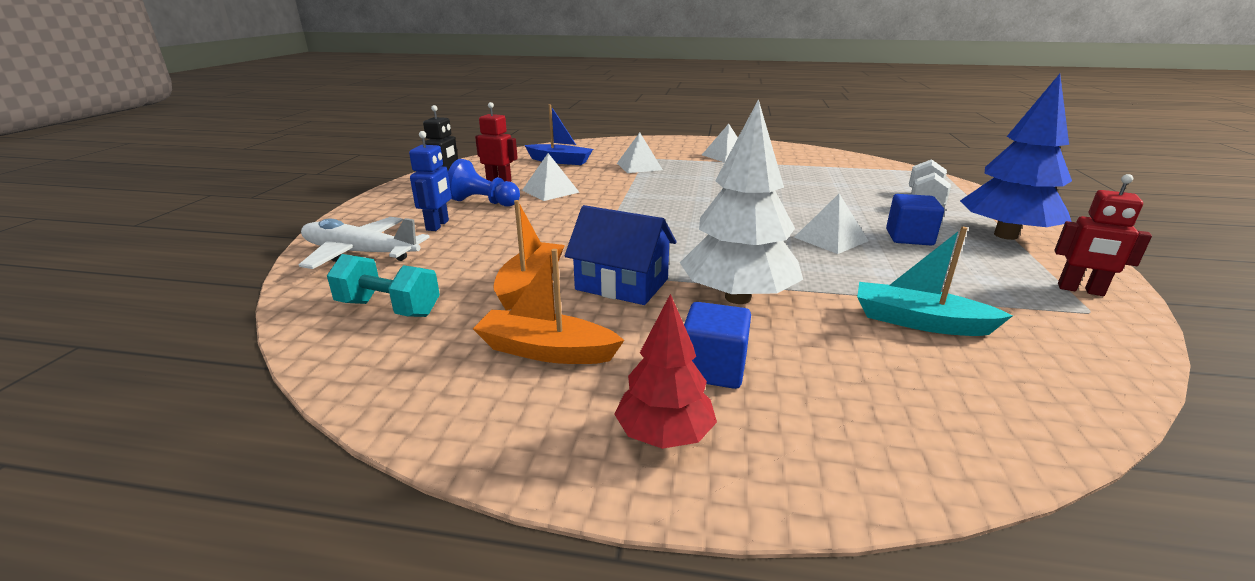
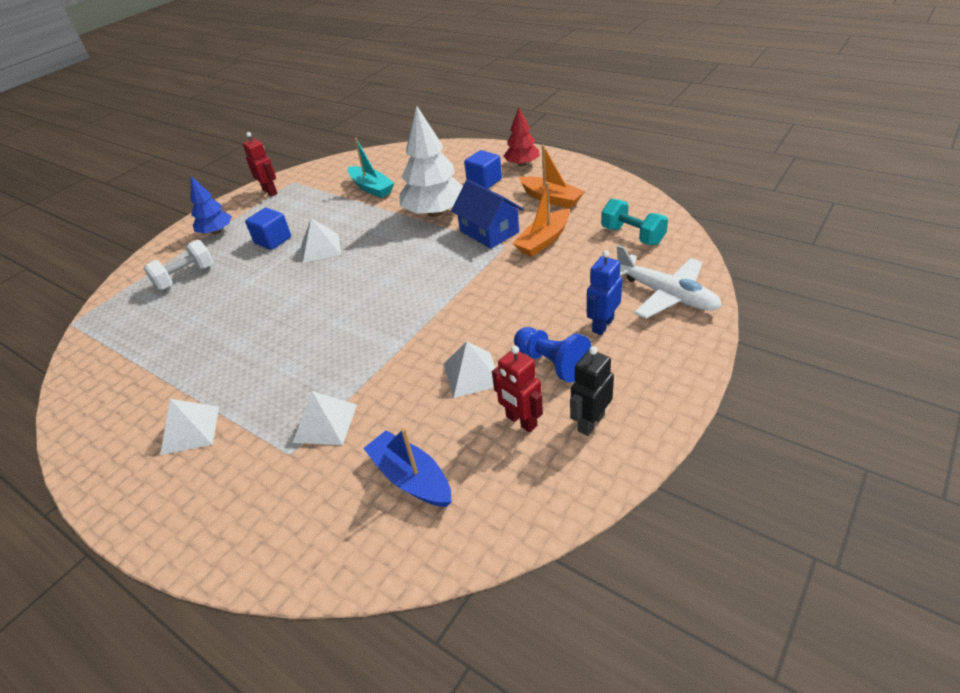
camera: 150 degrees left, 15 degrees up
blue tree [960,74,1072,240] -> blue tree [191,176,232,235], size x0.59

